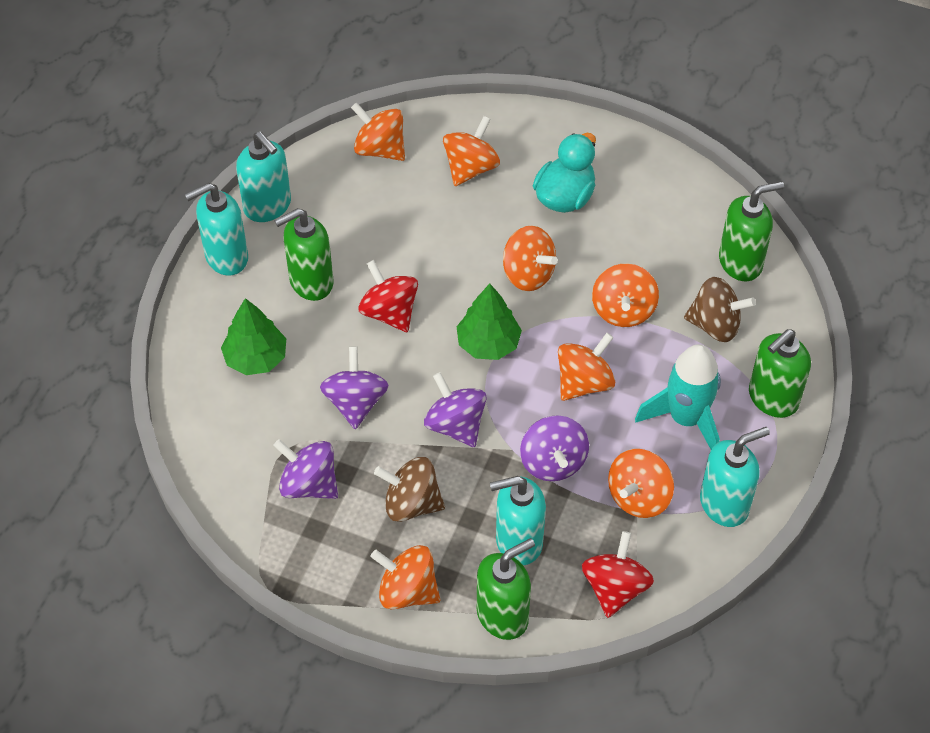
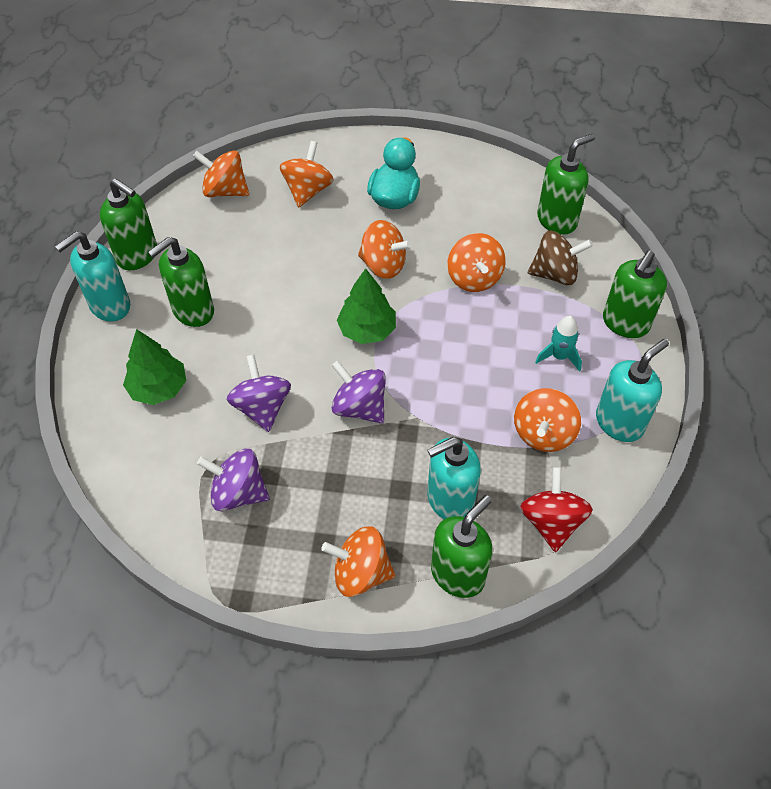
camera: 15 degrees left, 0 degrees up
turquoise soap dispenser [236,132,291,222] -> green soap dispenser [100,178,157,270]
red spinning top [359,260,418,332] -> none
brown spinning top [374,457,445,522] -> none
purple spinning top [520,415,589,481] -> none
orange spinning top [558,333,615,401] -> none
turquoise rocket [635,344,721,449] -> turquoise rocket [535,316,582,372], size x0.56

